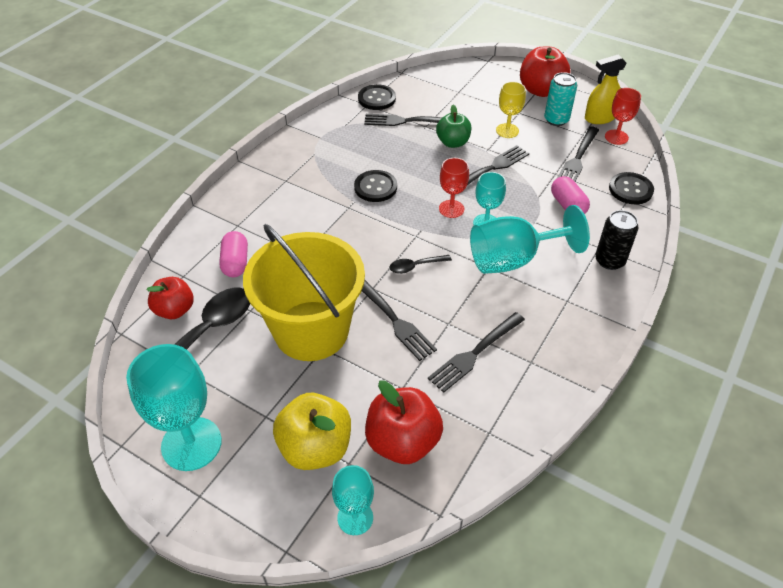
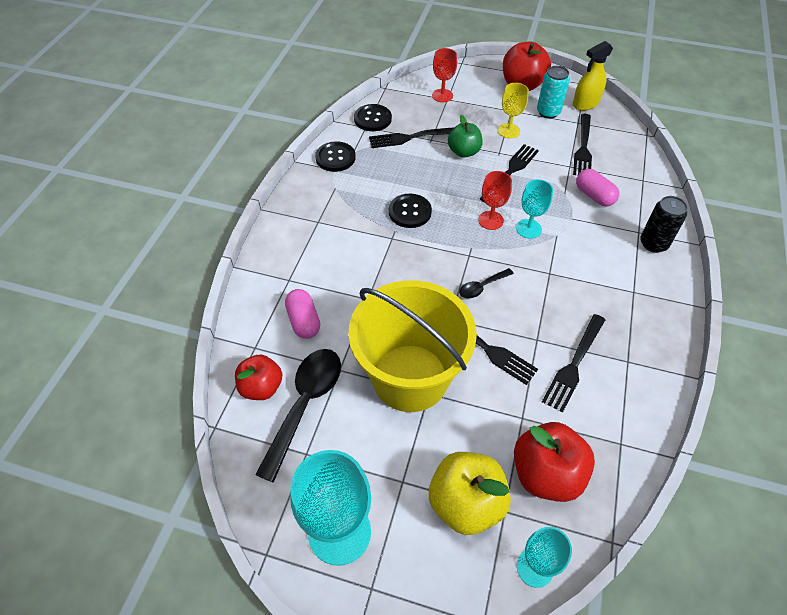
camera: 15 degrees left, 5 degrees up
turquoise goblet [470,205,590,274] -> none
red goblet [605,88,641,145] -> red goblet moved to [432,48,457,102]
black button [609,172,654,204] -> black button moved to [315,141,356,172]

